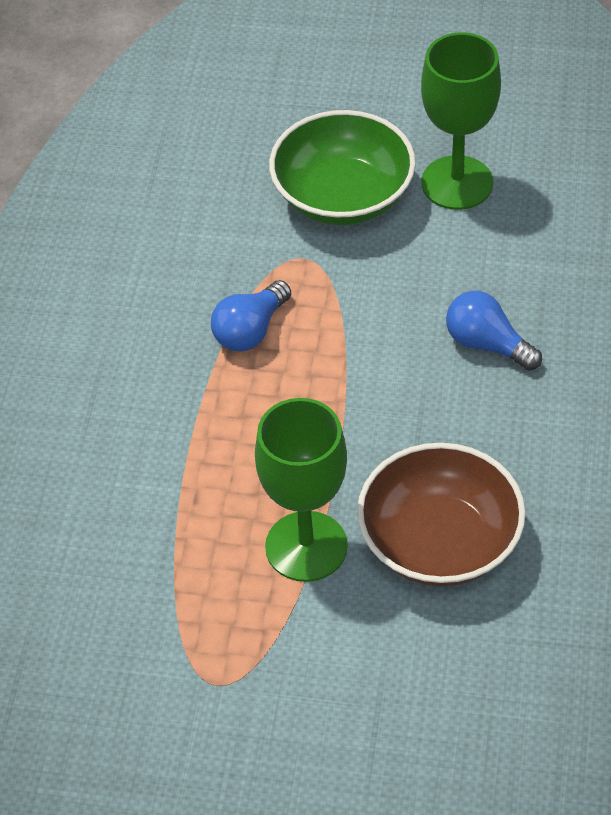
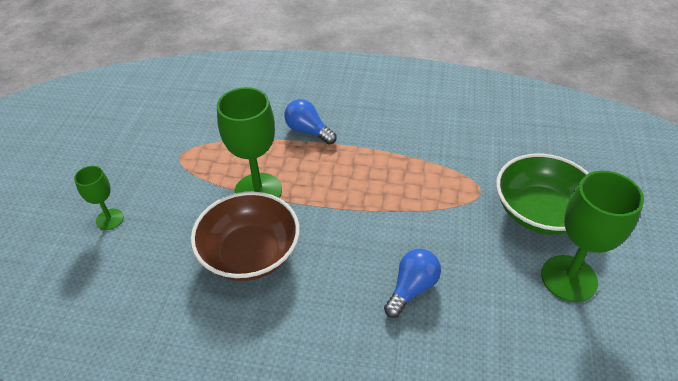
camera: 90 degrees right, 5 degrees down
blue light bulb [211,280,291,352] -> blue light bulb moved to [284,99,337,145]
none -> green goblet [74,166,124,230]

